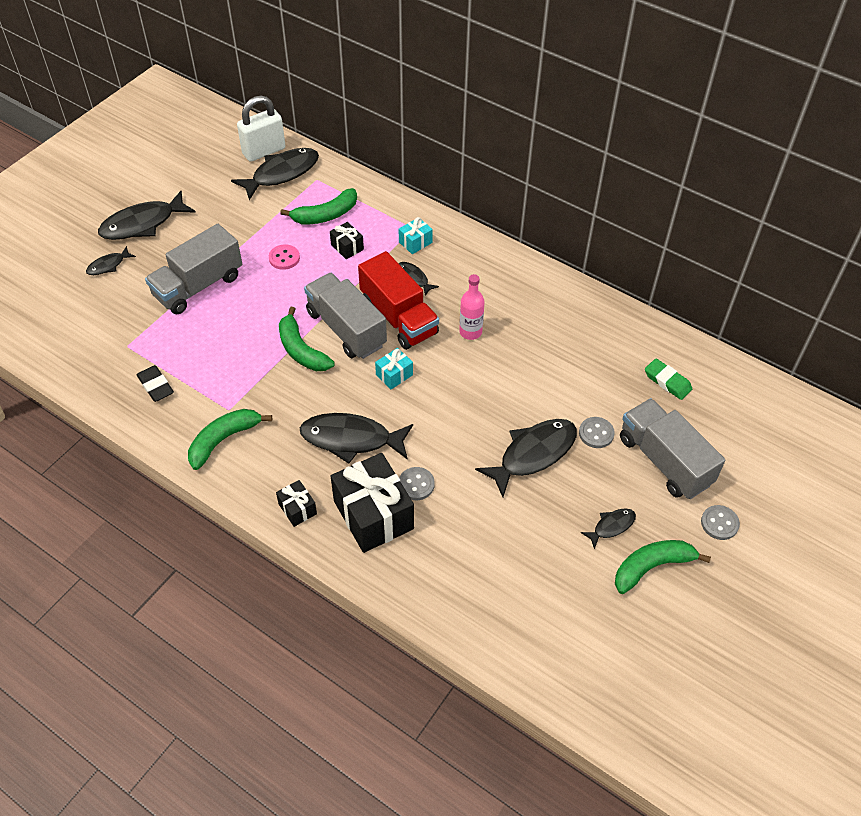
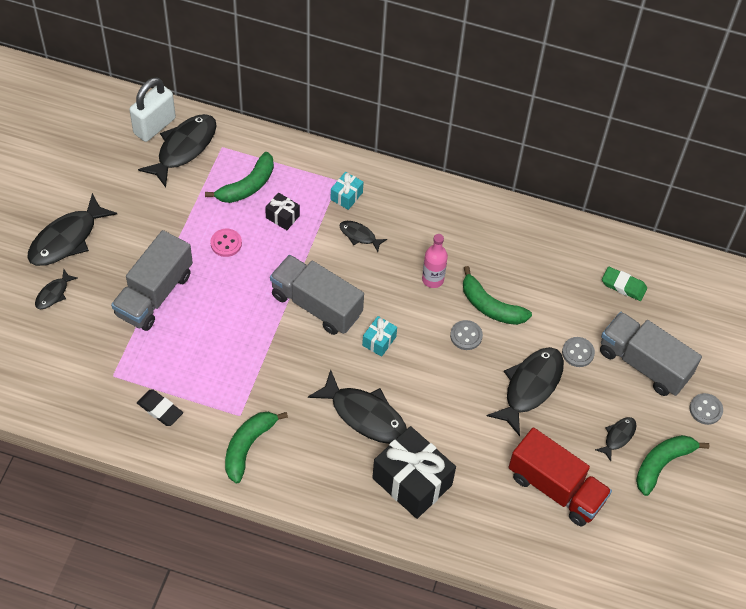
camera: 20 degrees left, 5 degrees up
black gift [276,480,317,527] -> none
green banana [279,307,335,371] -> green banana moved to [463,266,532,325]
black fish [300,413,413,463] -> black fish turned 135 degrees counterclockwise [308,370,407,444]
red truck [358,251,439,350] -> red truck moved to [509,428,612,526]
grey button [399,467,435,500] -> grey button moved to [450,320,483,350]

